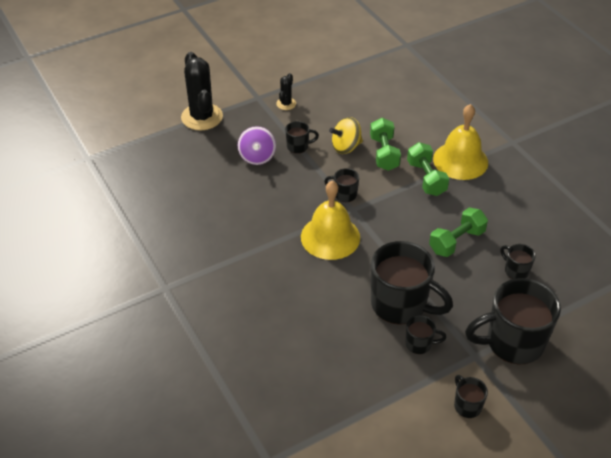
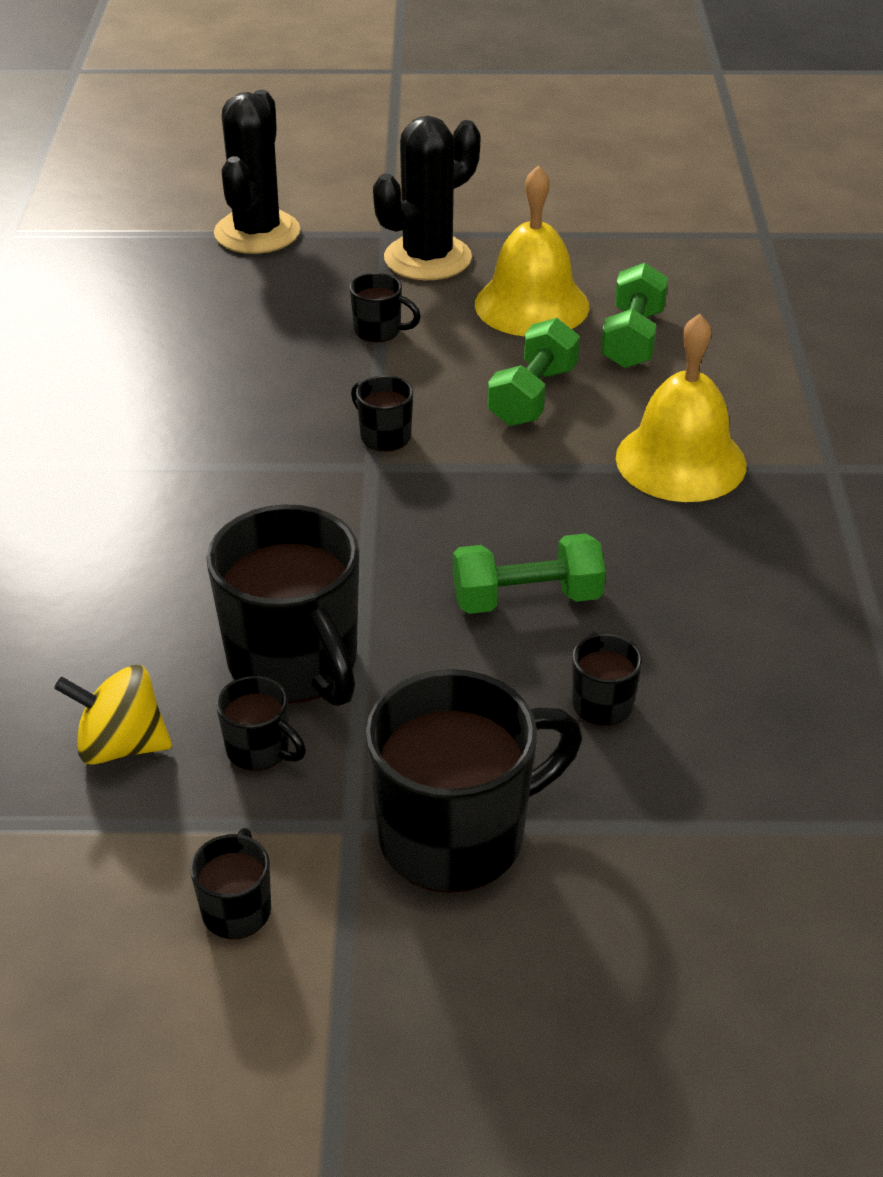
camera: 30 degrees right, 5 degrees down
purple spinning top [238,126,276,165] -> none
black cactus [276,73,296,110] -> black cactus [373,116,480,280], size x2.07
yellow bell [301,181,360,260] -> yellow bell moved to [475,166,589,337]
yellow spinning top [329,117,363,154] -> yellow spinning top moved to [54,665,172,765]
green dumbbell [407,142,449,196] -> green dumbbell moved to [601,263,668,368]
black mug [465,278,561,365] -> black mug turned 135 degrees clockwise [366,669,582,893]

